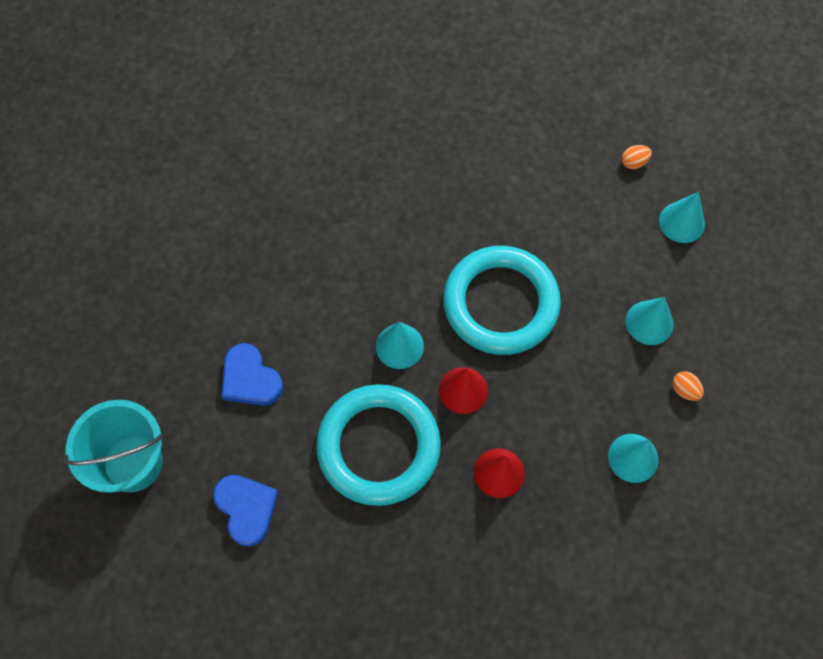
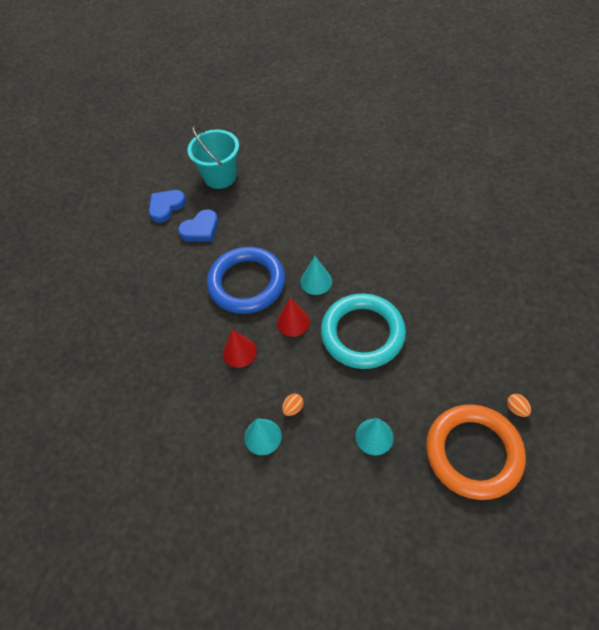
camera: 85 degrees right, 10 degrees down
blue heart [222,343,283,406] -> blue heart moved to [149,190,186,223]
turquoise ring [316,384,441,506] -> blue ring [207,247,285,314]
turquoise cone [659,192,705,243] -> orange ring [426,404,526,500]
orange egg [672,371,704,401] -> orange egg moved to [282,394,304,416]

